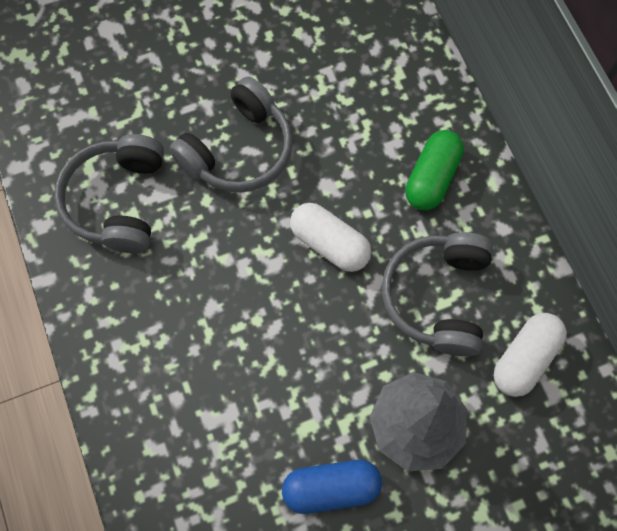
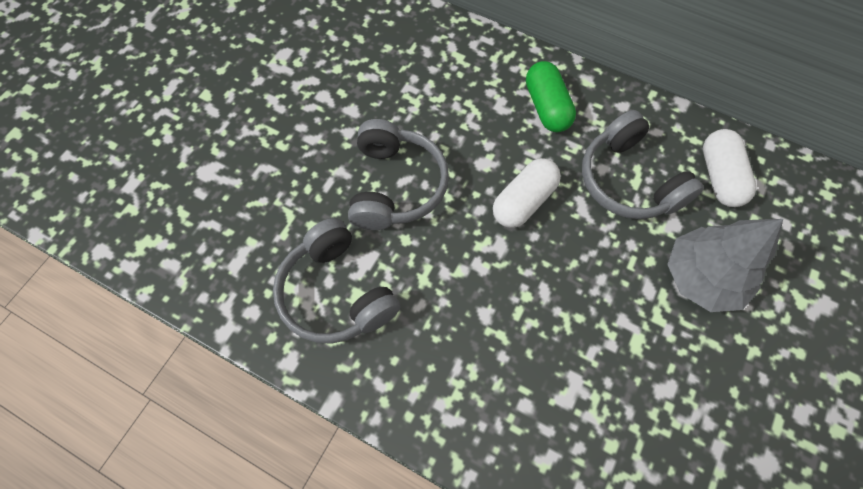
camera: 40 degrees left, 5 degrees down
blue capsule [282,460,382,514] -> none
white capsule [290,203,372,272] -> white capsule turned 45 degrees counterclockwise [493,158,561,228]

